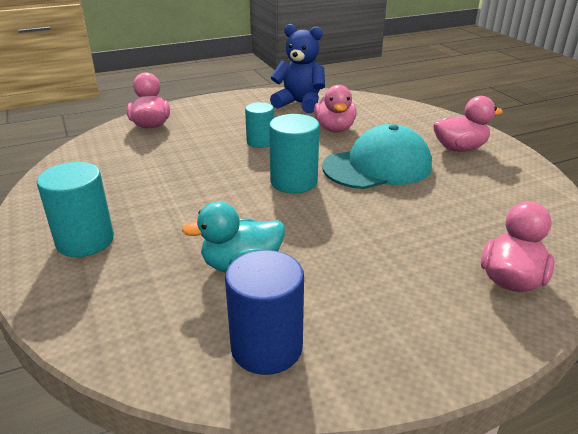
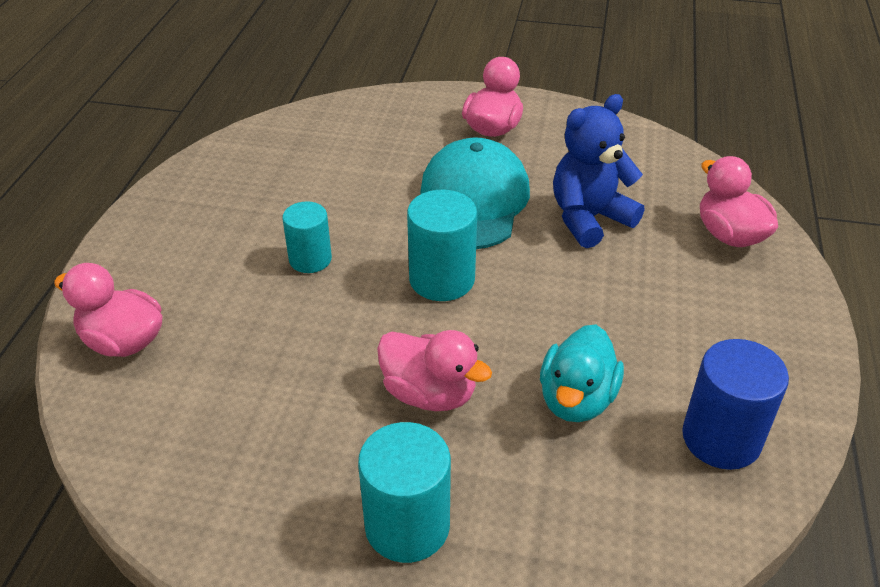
camera: 55 degrees left, 10 degrees up
blue teddy bear [270,24,325,113] -> blue teddy bear moved to [553,94,644,248]
pink duck [314,85,357,133] -> pink duck moved to [377,330,492,411]

